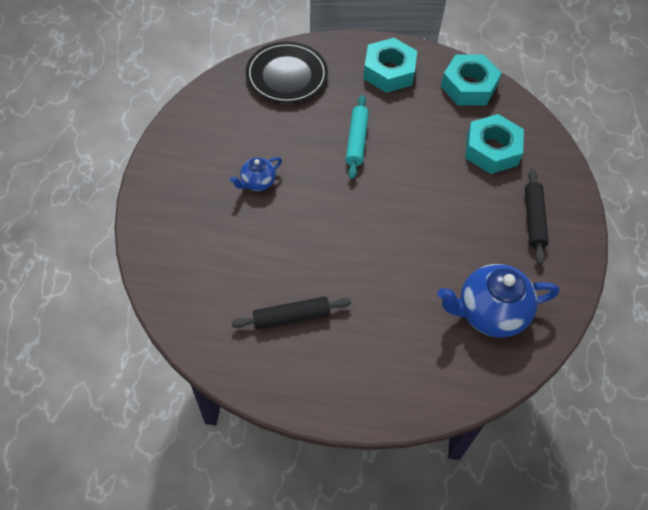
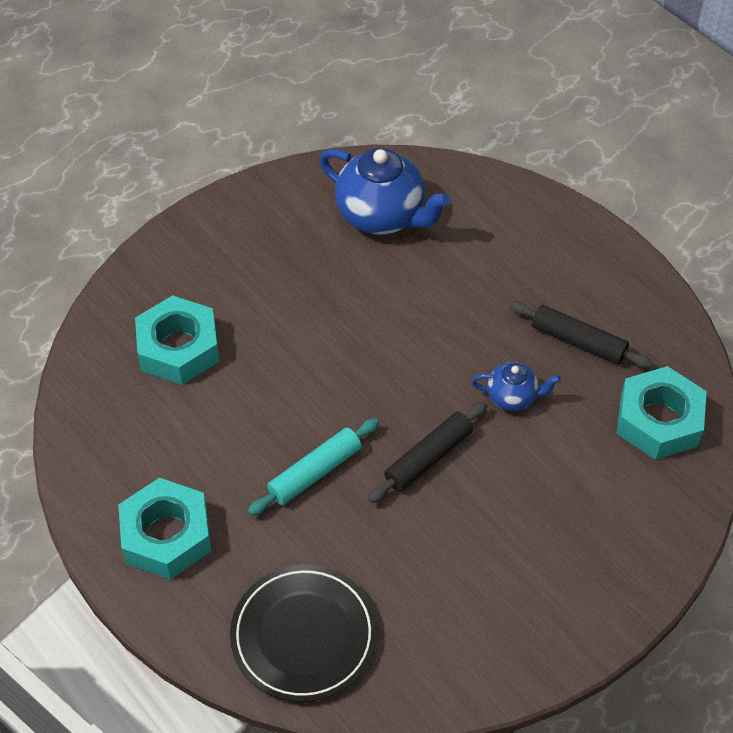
camera: 135 degrees left, 5 degrees down
blue teapot [230,157,282,191] -> blue teapot moved to [471,362,561,411]
turquoise nut [441,54,502,105] -> turquoise nut moved to [617,366,707,460]
black rolling pin [525,169,549,264] -> black rolling pin moved to [368,402,488,503]

